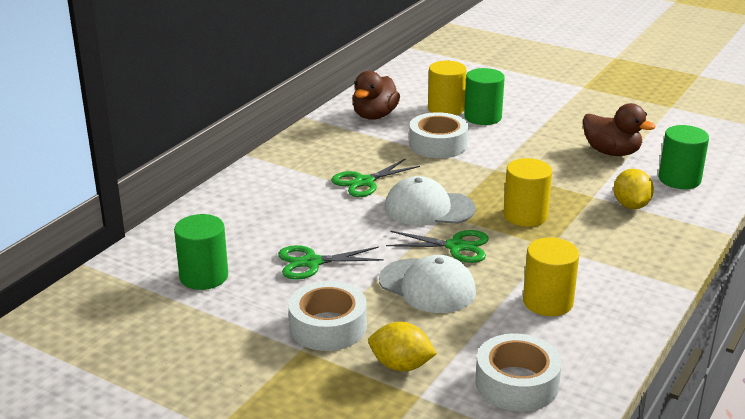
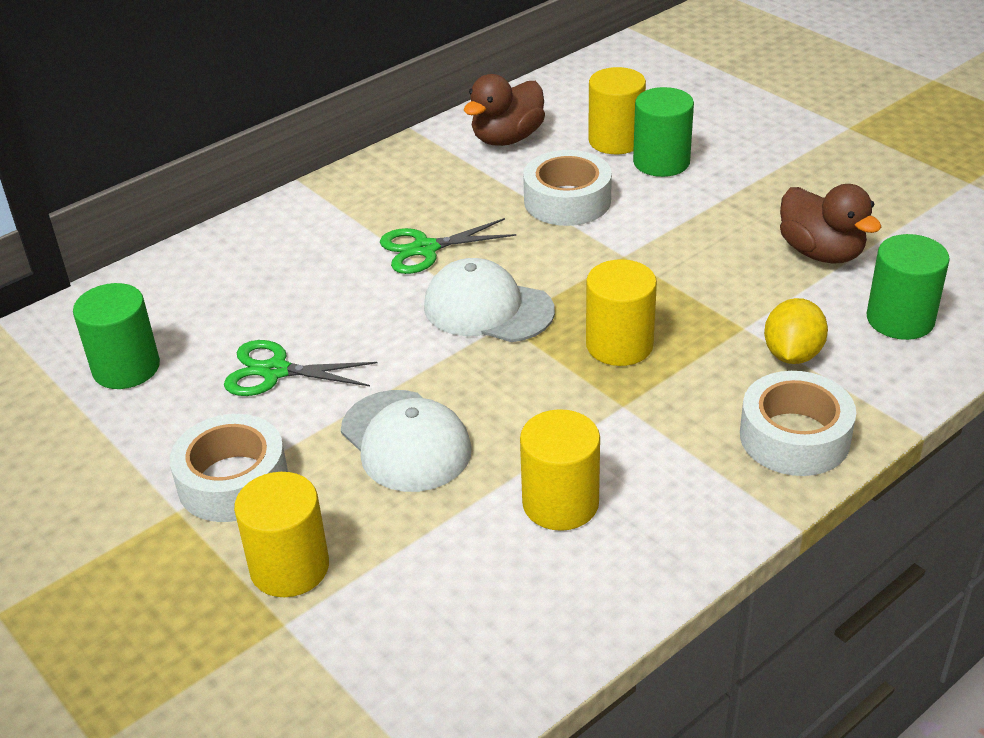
camera: 20 degrees right, 10 degrees up
yellow lemon [368,322,437,371] -> yellow cylinder [234,472,329,597]
green scissors [386,230,489,263] -> none
white tape [475,334,562,412] -> white tape moved to [740,371,856,476]

